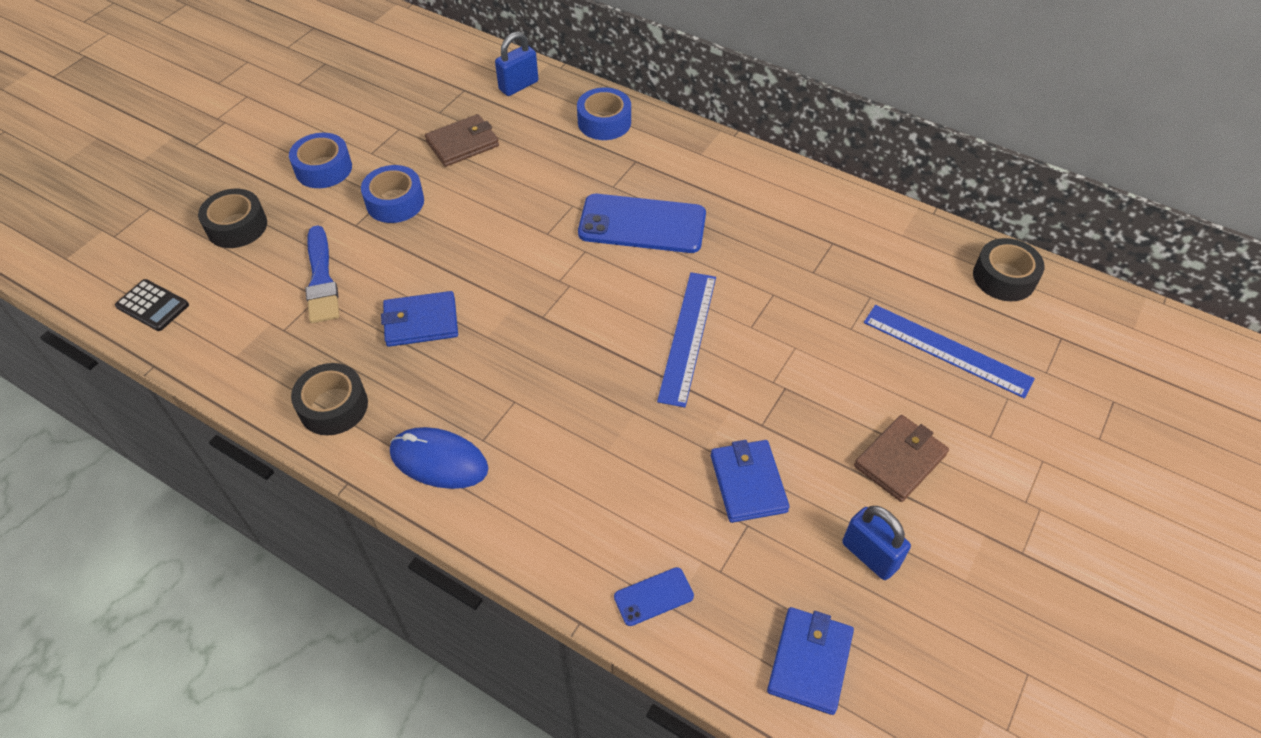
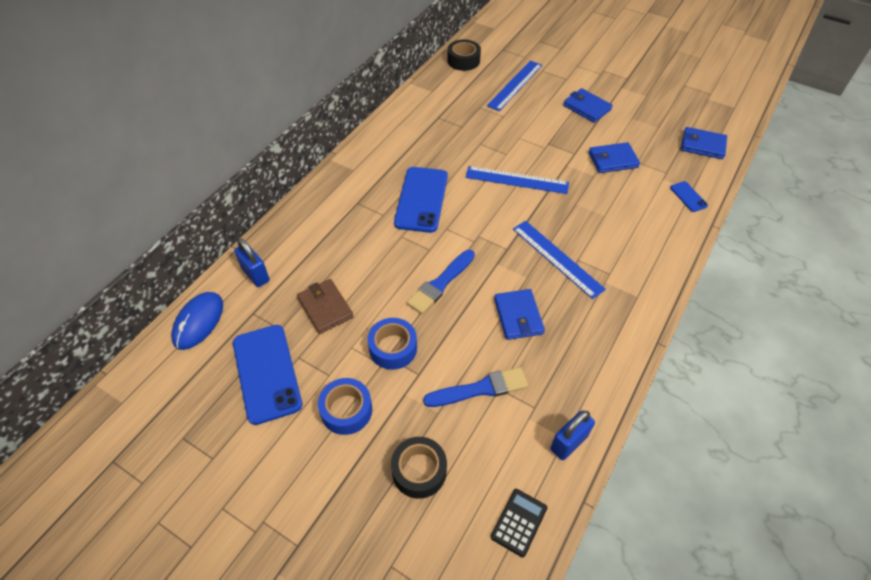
camera: 90 degrees left, 0 degrees up
black tape [291,363,368,435] -> none
blue mouse [390,427,488,489] -> blue mouse moved to [171,292,223,350]
blue tape [577,88,631,140] -> none
blue padlock [842,506,911,580] -> blue padlock moved to [550,410,595,460]
brown wallet [854,415,949,502] -> blue wallet [563,88,613,123]
none -> blue phone [233,325,302,425]
none -> blue brush [407,250,475,314]
none -> blue ruler [513,221,606,299]

